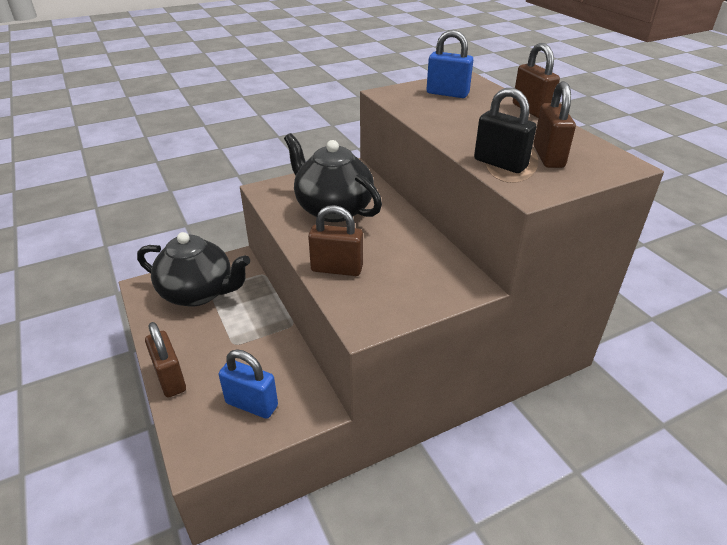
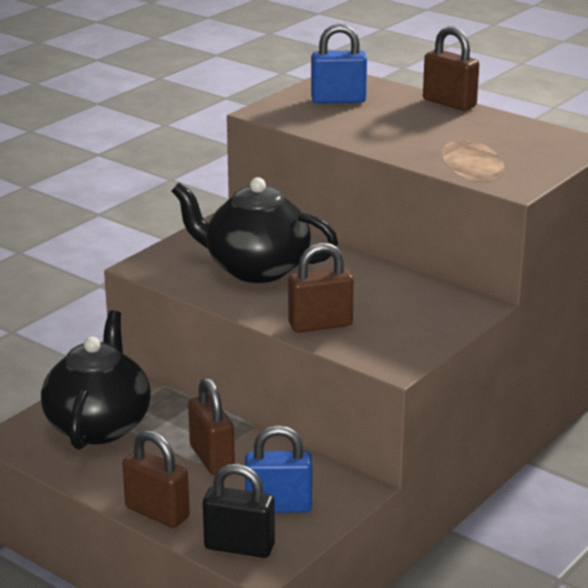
camera: 25 degrees left, 10 degrees down
black teapot [137,232,250,307] -> black teapot turned 75 degrees counterclockwise [41,310,151,450]
black padlock [474,88,536,173] -> black padlock moved to [203,464,275,558]
brown padlock [533,81,576,168] -> brown padlock moved to [188,377,235,475]

